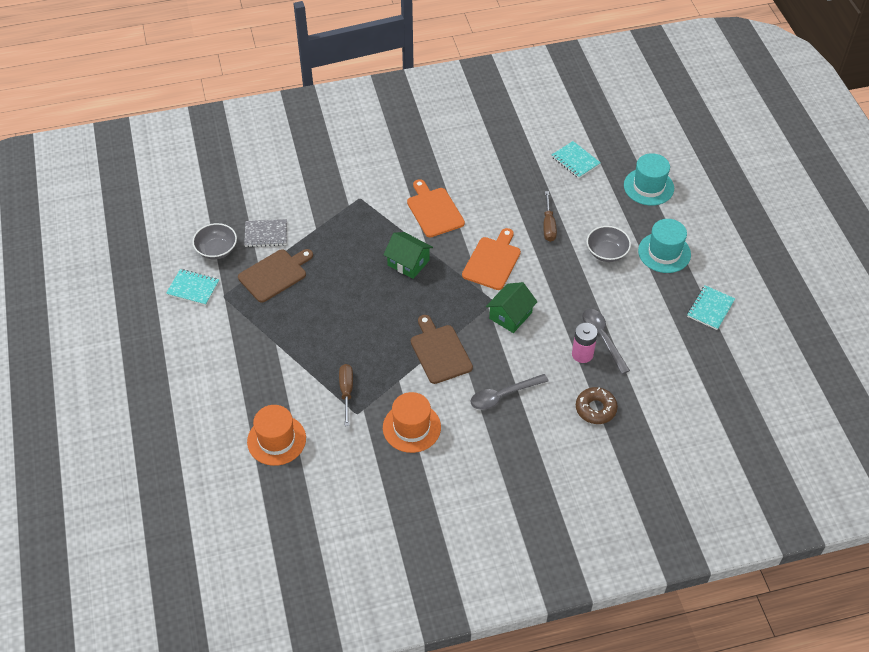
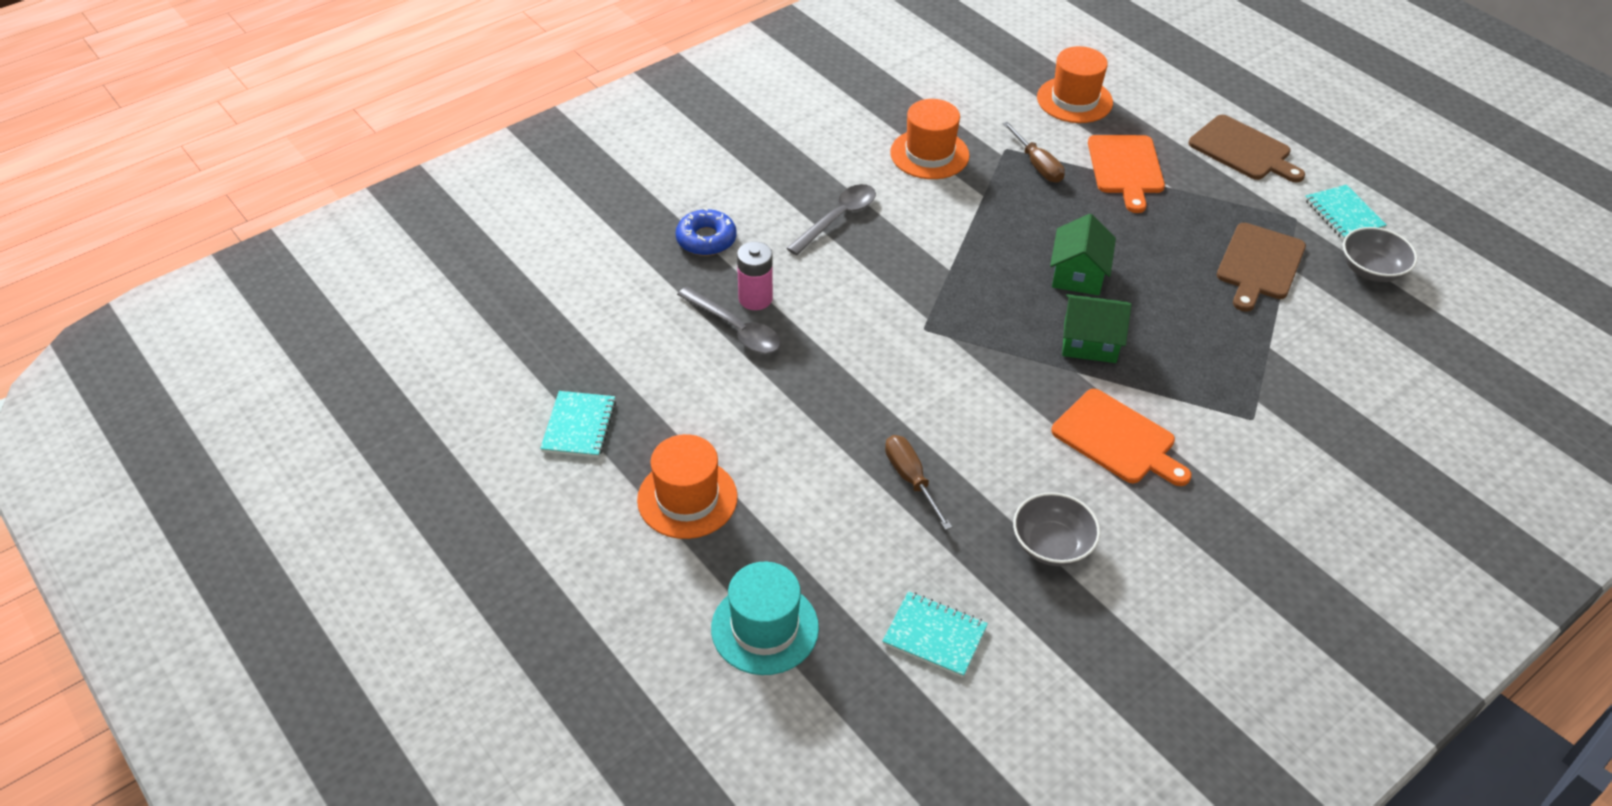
camera: 155 degrees right, 5 degrees down
turquoise notebook [166,269,219,306] -> turquoise notebook turned 75 degrees clockwise [1305,185,1387,240]
grey notebook [244,219,287,247] -> none
brown cutting board [411,315,473,384] -> brown cutting board moved to [1188,115,1305,182]
orange cutting board [462,228,521,290] -> orange cutting board moved to [1088,135,1165,213]
green house [486,282,537,333] -> green house moved to [1050,214,1116,296]
brown donut [576,387,618,424] -> blue donut [676,208,737,256]
grey bowl [587,226,631,262] -> grey bowl moved to [1013,492,1100,566]
turquoise hat [638,219,691,273] -> orange hat [637,434,738,539]

